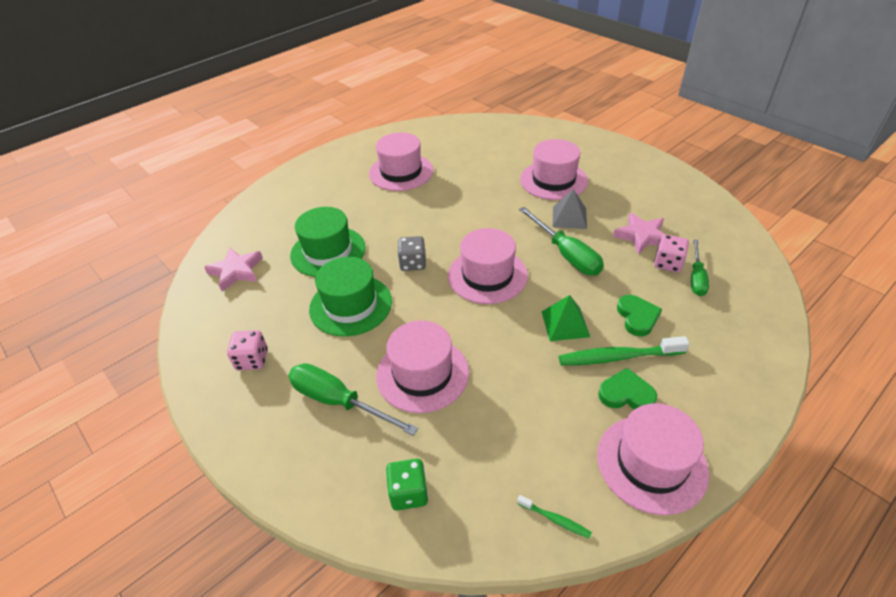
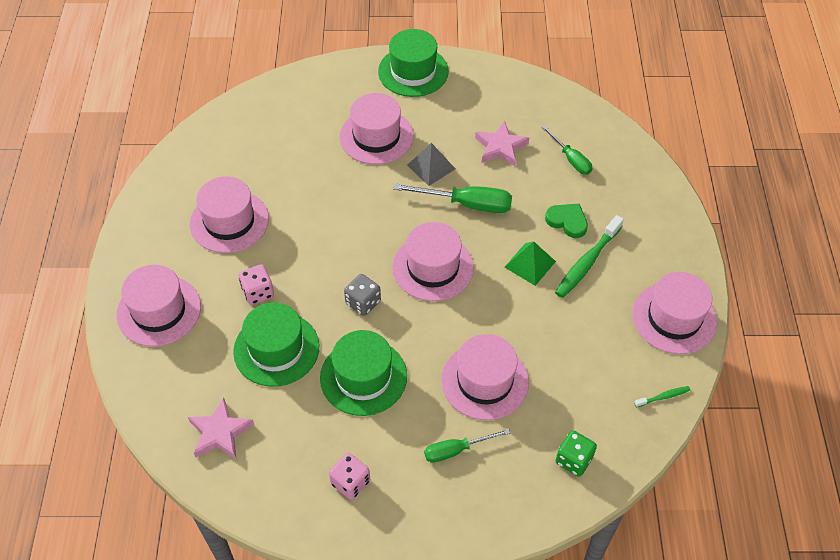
camera: 50 degrees left, 10 degrees up
green screwdriver [288,363,418,436] -> green screwdriver [424,428,510,463], size x0.64
green heart [598,368,657,410] -> none
pink dice [654,234,689,273] -> pink dice moved to [239,264,274,305]
none -> pink hat [117,265,201,347]
none -> green hat [378,29,449,97]

